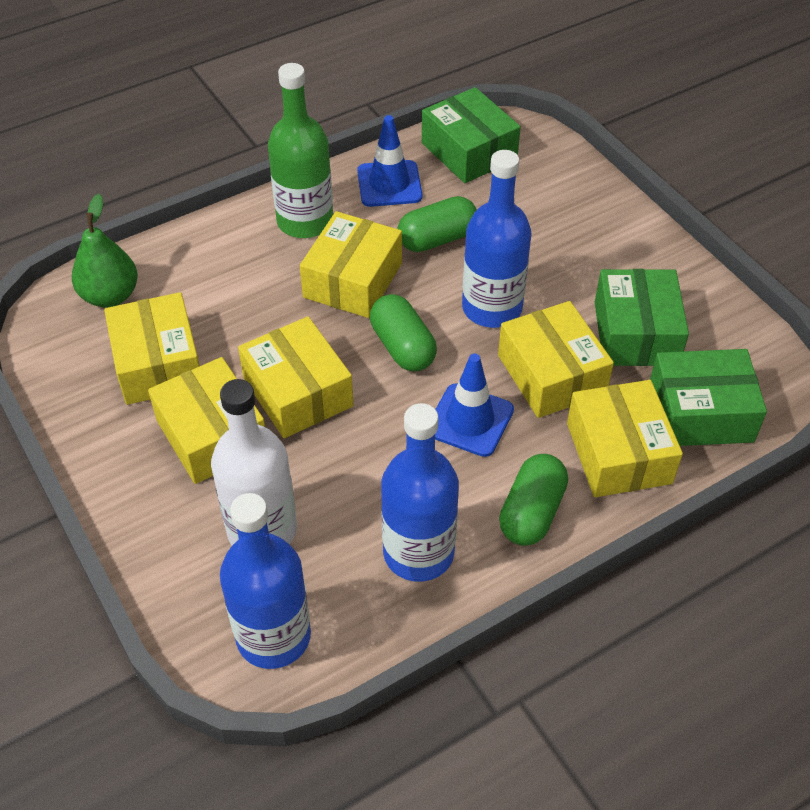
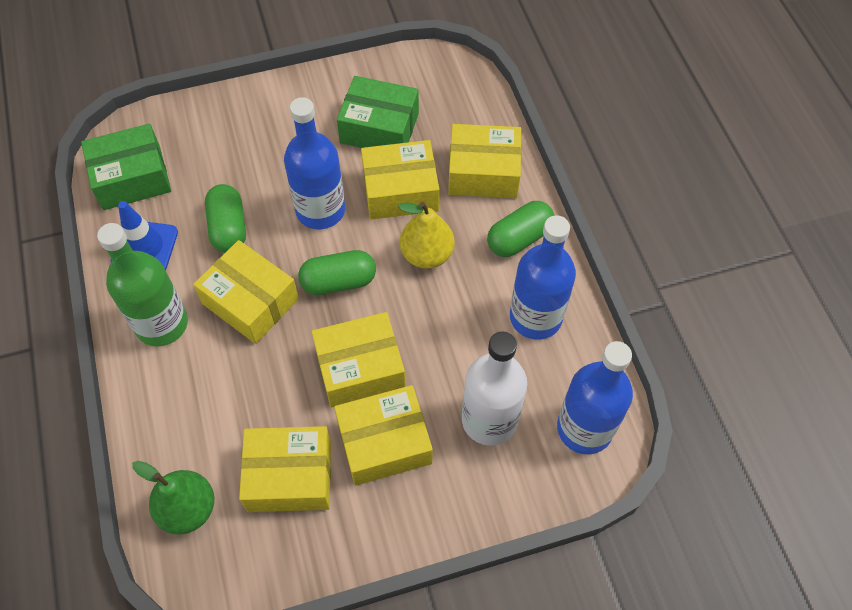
camera: 75 degrees left, 10 degrees up
blue traffic cone [435,354,514,457] -> yellow pear [398,202,455,269]
green capsule [499,454,568,546] -> green capsule turned 75 degrees counterclockwise [487,201,554,257]
green box [650,349,767,446] -> none

